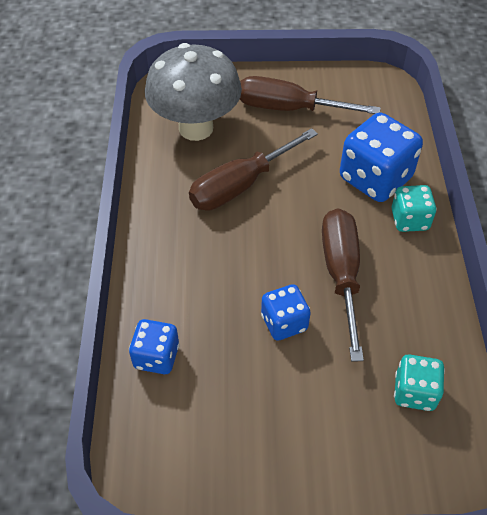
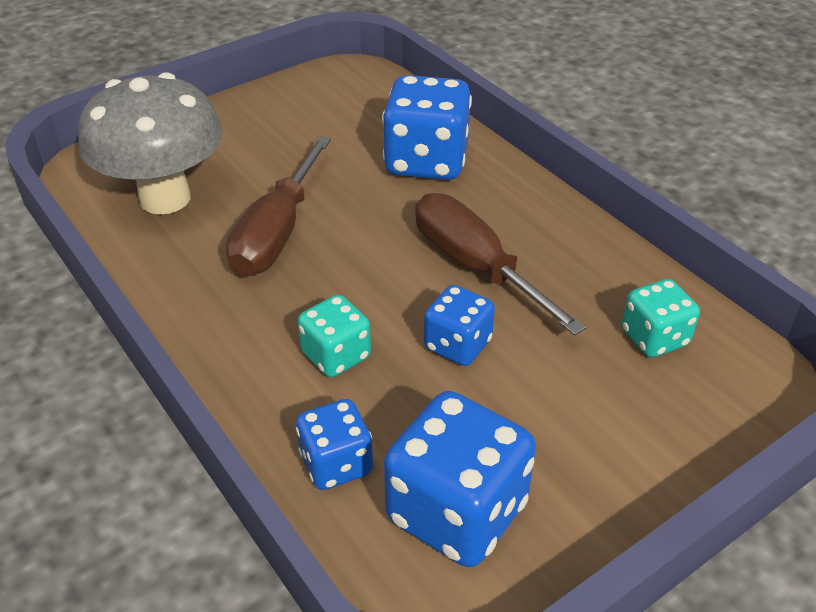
camera: 35 degrees left, 10 degrees down
brown screwdriver [240,76,381,114] -> none
turquoise dice [392,185,437,232] -> turquoise dice moved to [298,295,371,377]
none -> blue dice [384,391,536,567]

